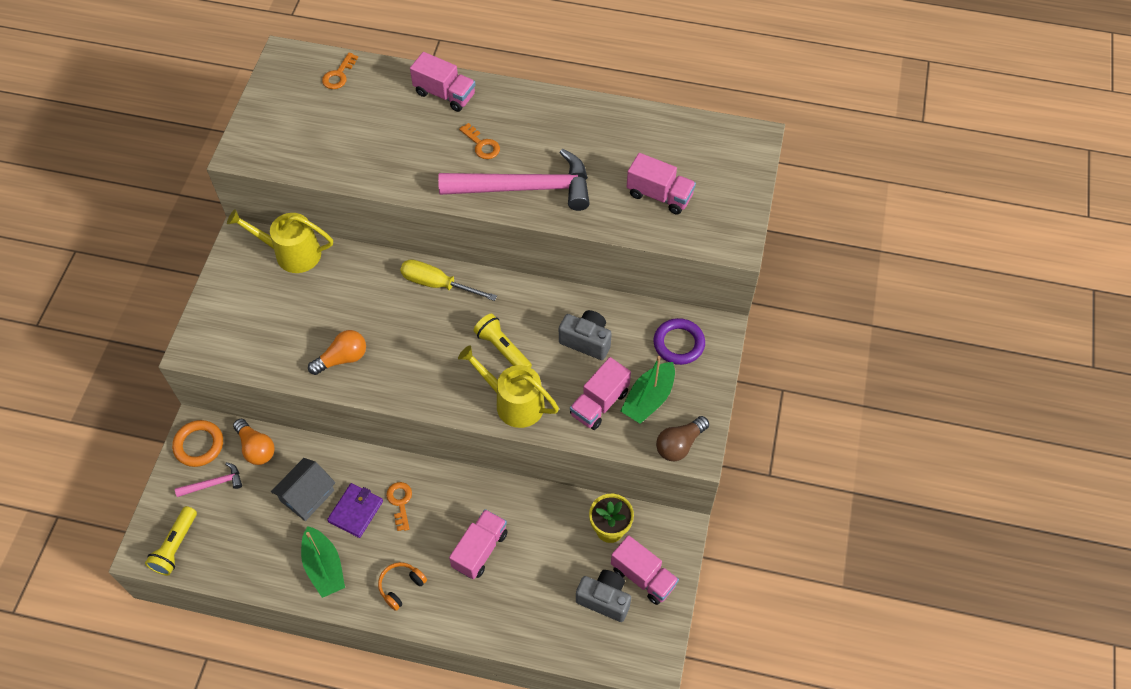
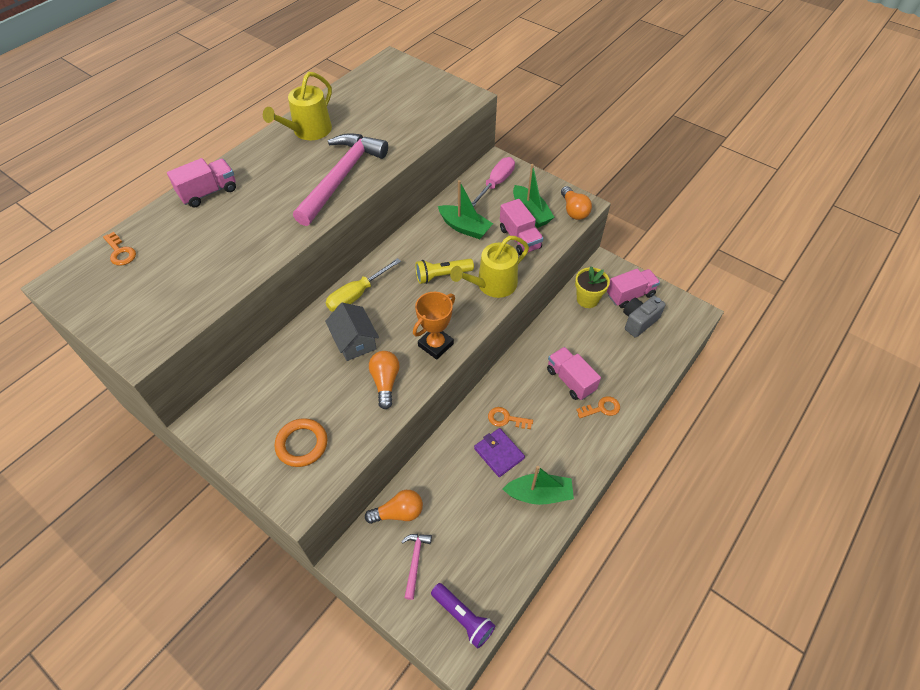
camera: 65 degrees left, 5 degrees down
yellow flashlight [145,506,197,576] -> purple flashlight [431,583,495,649]
orange ring [172,420,223,467] -> orange ring moved to [274,418,327,467]
yellow watering can [227,209,333,273] -> yellow watering can moved to [263,72,332,140]
grey house [271,458,335,521] -> grey house moved to [325,303,379,361]
orange headphones [378,562,427,611] -> none
orange key [459,123,500,159] -> orange key moved to [576,396,620,418]
grey camera [559,310,612,360] -> green boat [438,180,493,239]
pink truck [627,153,696,215] -> none
purple ring [653,318,705,365] -> pink screwdriver [471,157,515,207]
brown light bulb [656,416,709,461] -> orange light bulb [561,186,592,220]
none -> orange trophy [413,292,455,360]

